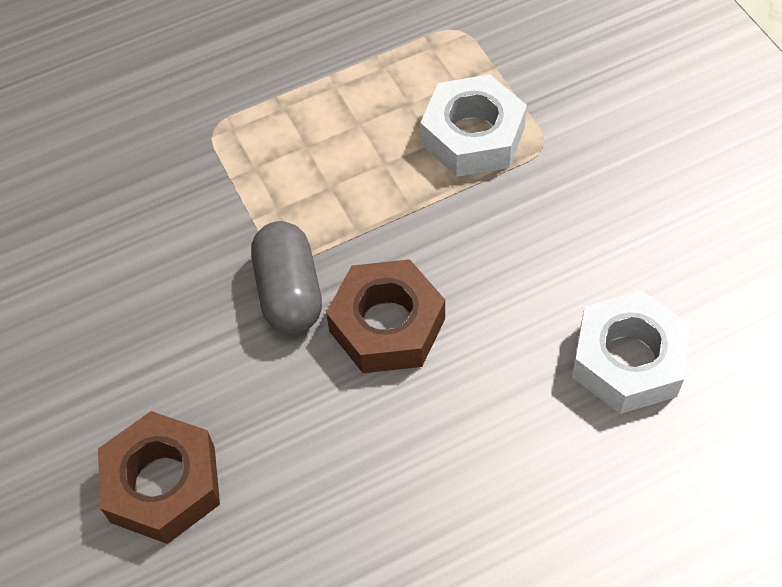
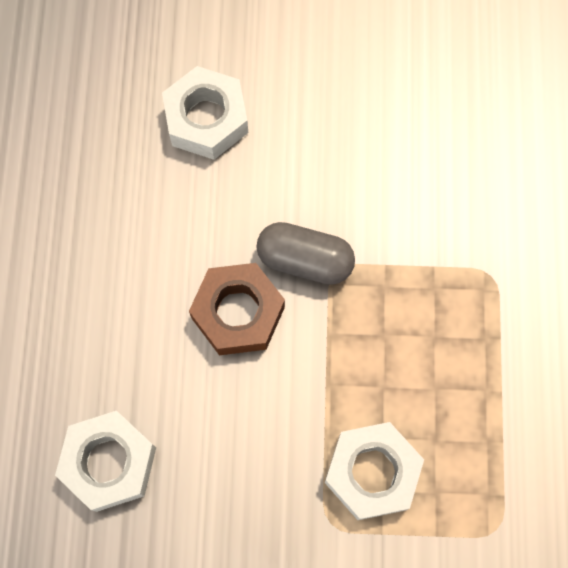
camera: 115 degrees right, 15 degrees up
brown nut [98,411,220,544] -> white nut [162,66,248,160]

